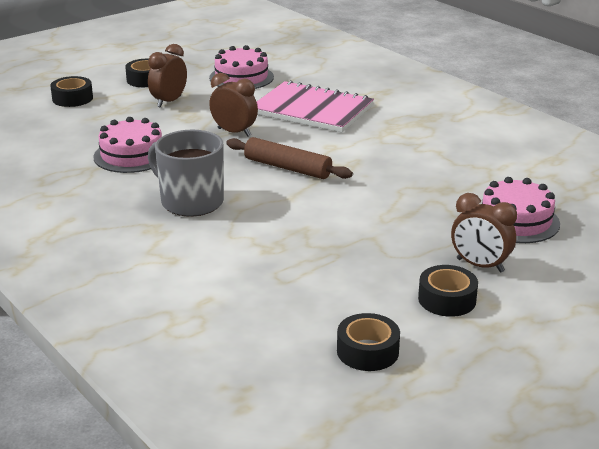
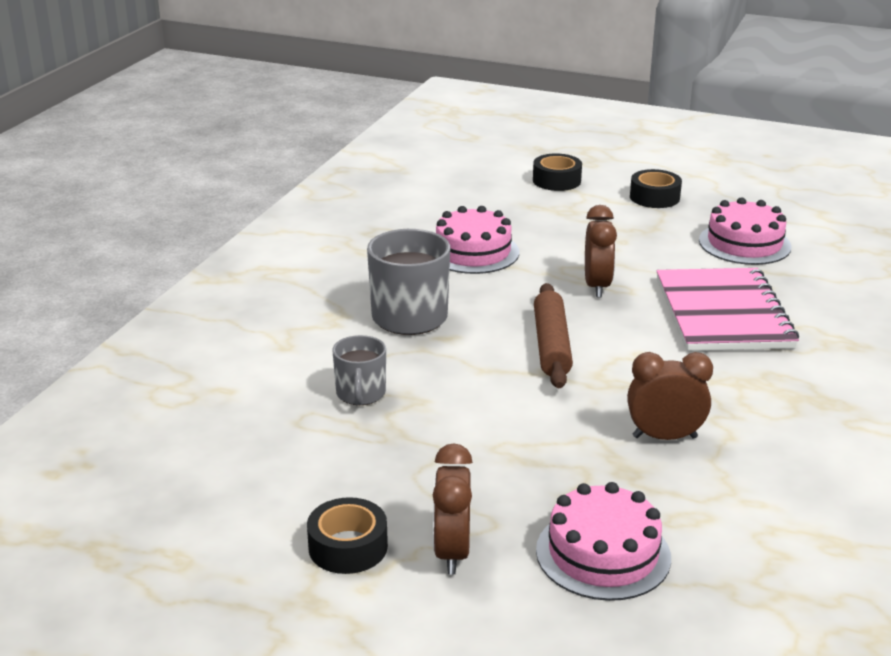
camera: 60 degrees right, 0 degrees up
brown clock [148,44,187,108] -> brown clock moved to [627,352,713,440]
black tape [337,313,400,371] -> none
none -> grey mug [332,335,386,405]

